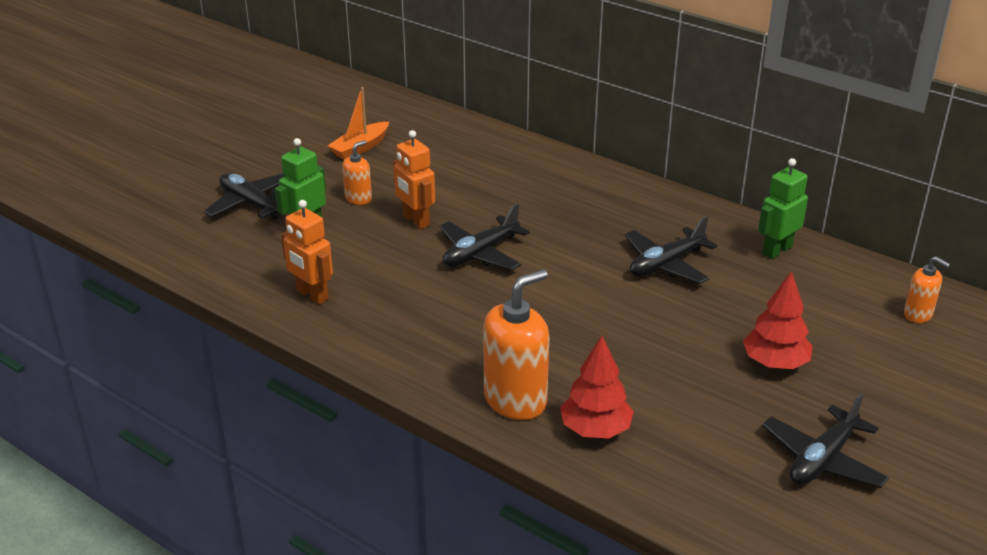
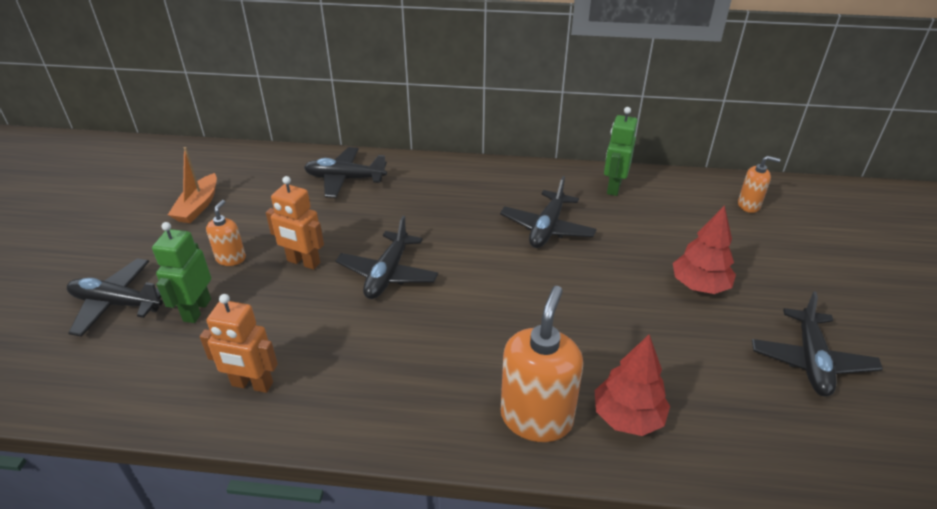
camera: 30 degrees left, 5 degrees up
none -> black plane [304,147,387,198]

